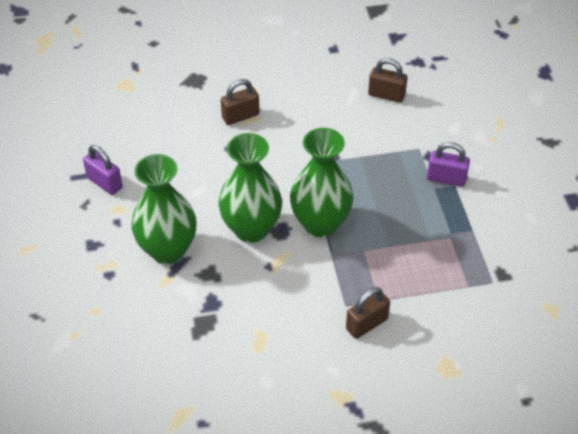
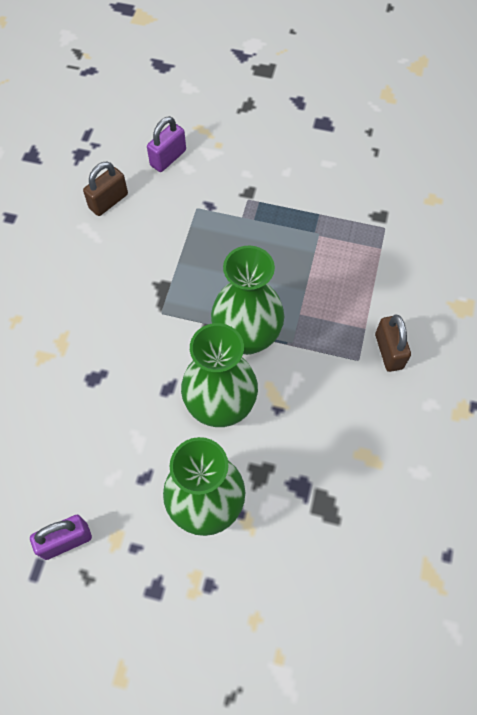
camera: 65 degrees left, 15 degrees up
brown padlock [221,79,260,125] -> none
purple padlock [427,142,470,187] -> purple padlock moved to [147,116,186,172]

